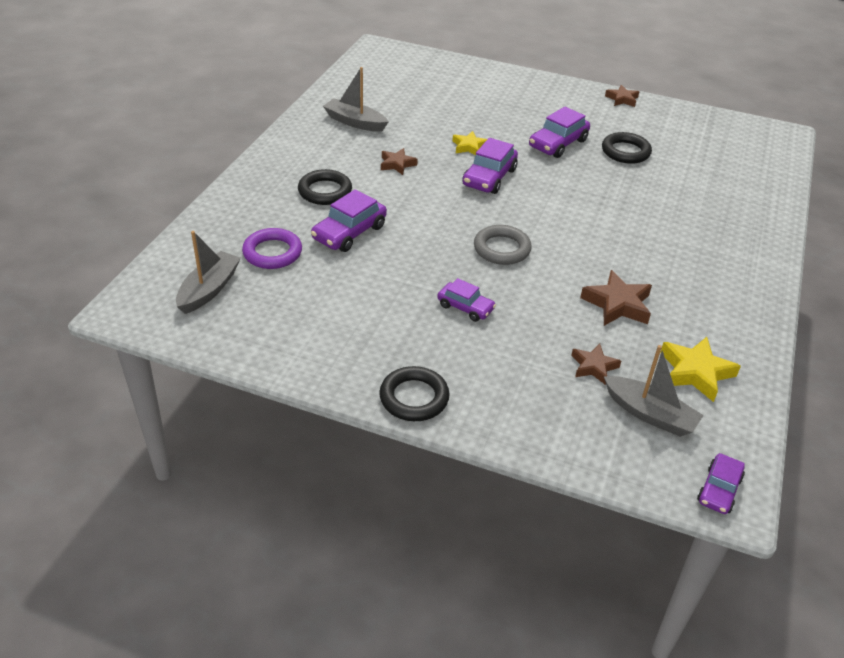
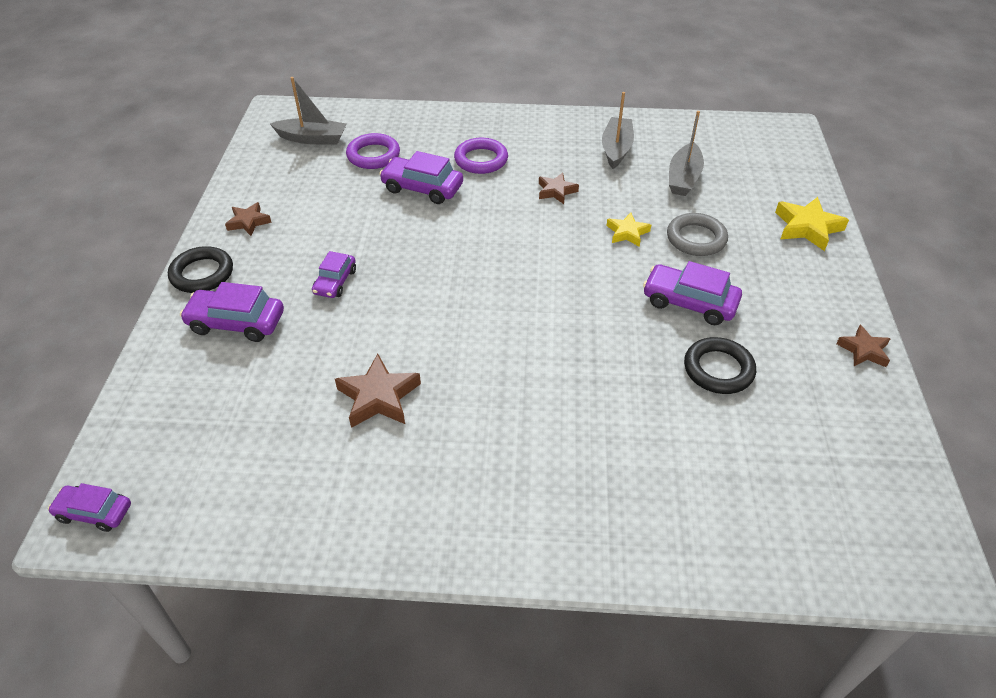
camera: 75 degrees right, 5 degrees up
black ring [298,169,352,205] -> purple ring [454,138,508,174]
purple car [462,138,518,194] -> purple car moved to [180,282,284,342]
grey ring [474,225,532,265] -> grey ring moved to [667,213,728,256]
brown star [571,344,621,385] -> brown star moved to [225,202,272,236]
grey boat [604,345,704,437] -> grey boat moved to [669,111,704,196]
yellow star [660,337,741,402] -> yellow star moved to [775,197,849,251]

